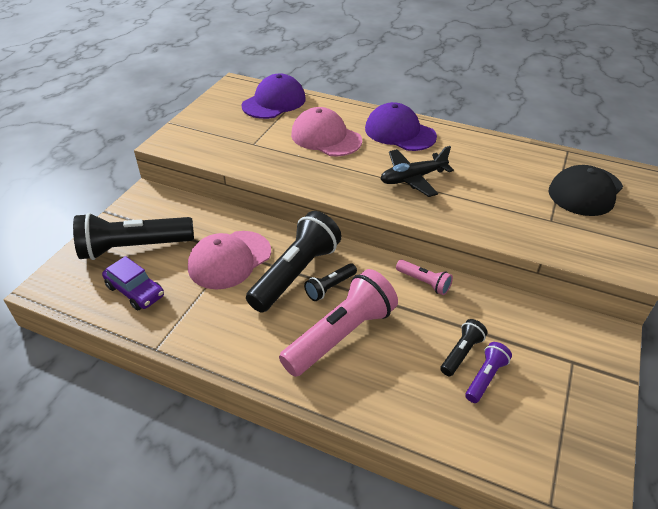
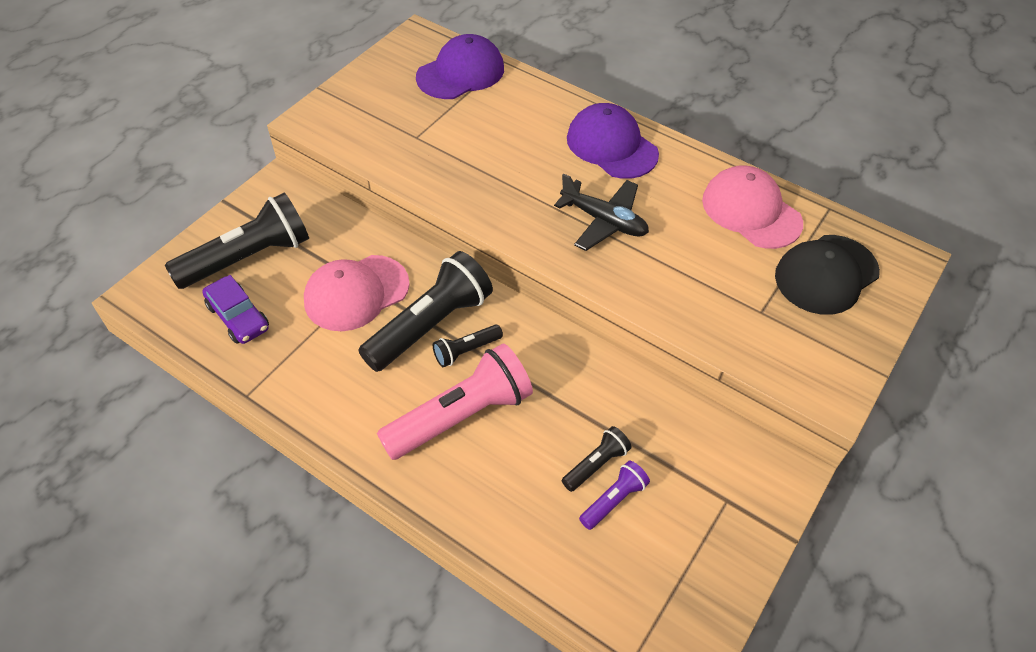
camera: 10 degrees right, 10 degrees up
black flashlight [73,213,194,260] -> black flashlight turned 150 degrees clockwise [165,193,309,289]
pink cap [291,107,362,156] -> pink cap moved to [702,166,803,249]
black plane [381,146,454,197] -> black plane turned 135 degrees counterclockwise [554,173,649,251]
pink flashlight [396,260,453,295] -> none

